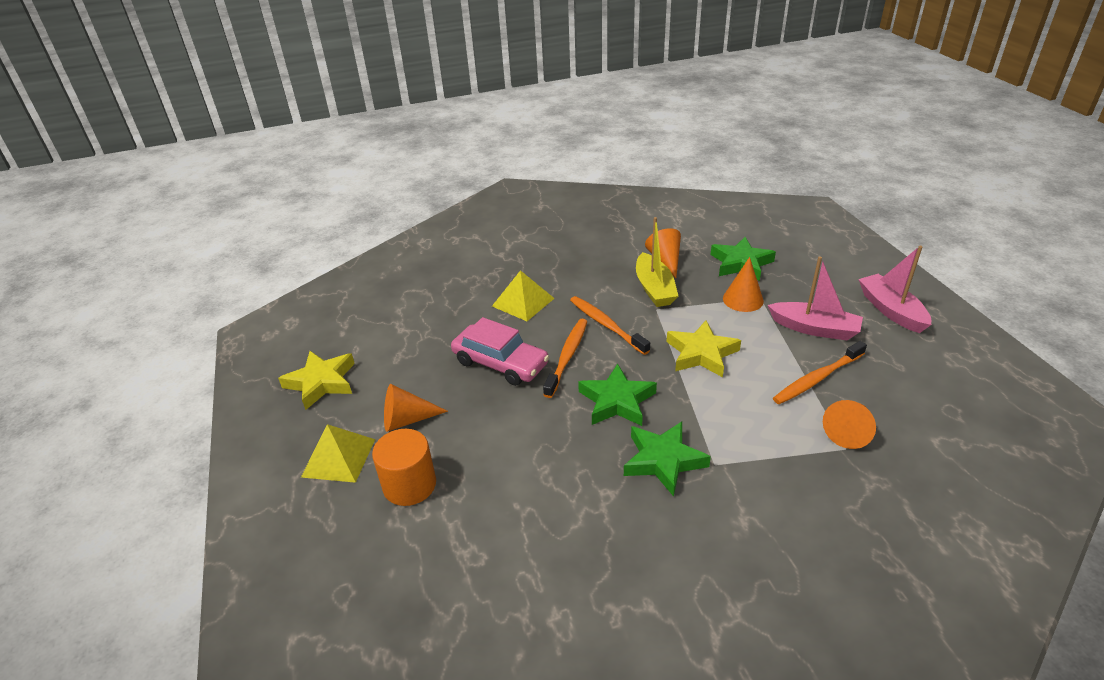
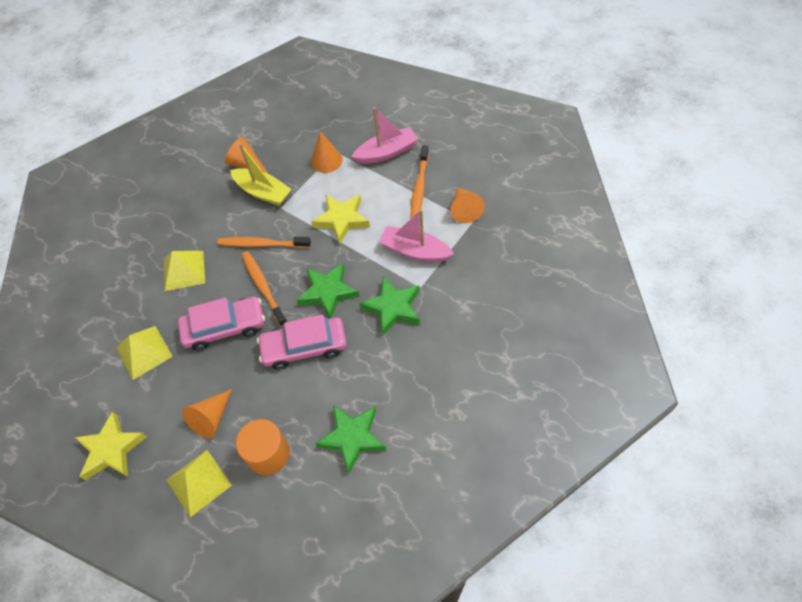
camera: 45 degrees left, 20 degrees up
green star [711,237,776,281] -> green star moved to [315,405,386,473]
pink boat [859,246,931,333] -> pink boat moved to [379,209,454,262]
none -> yellow pyramid [117,326,173,380]
none -> pink car [257,314,347,370]

